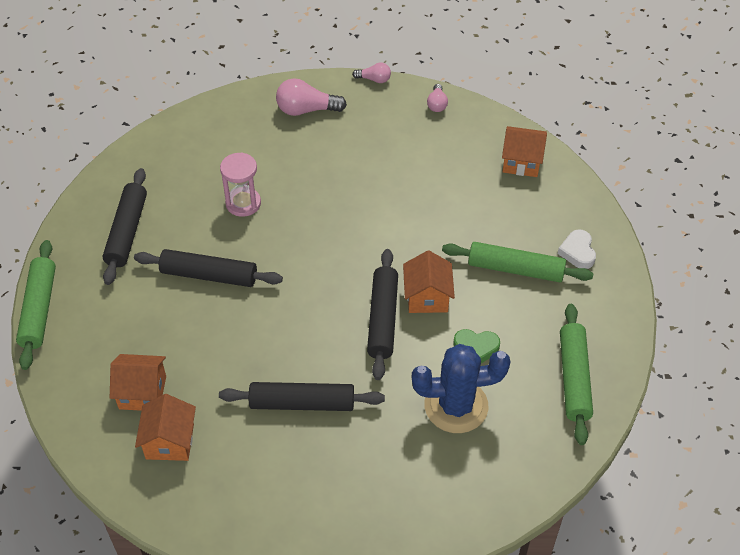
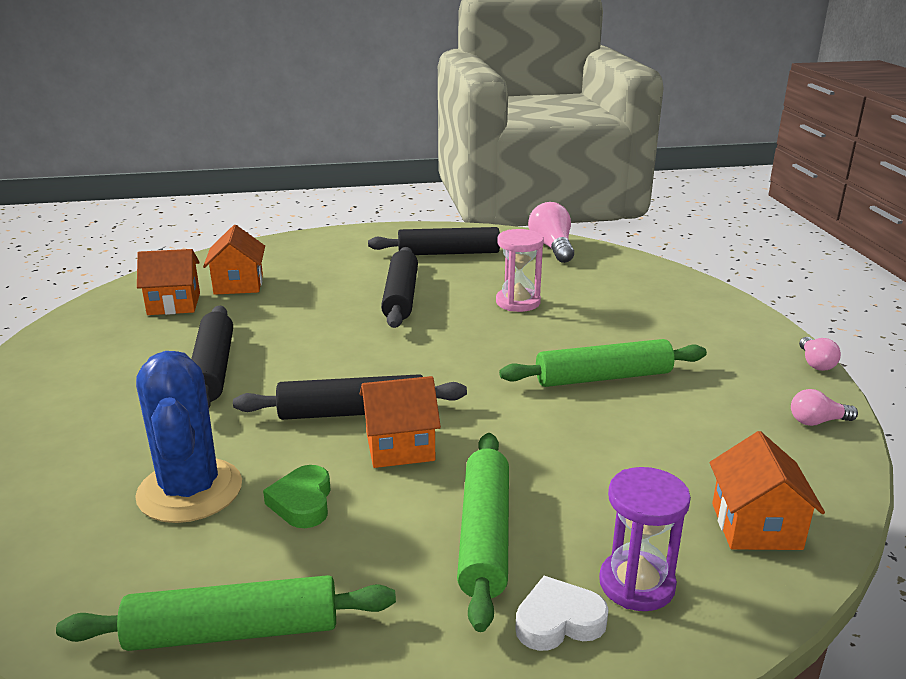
camera: 80 degrees right, 25 degrees down
green rolling pin [16,240,56,370] -> green rolling pin moved to [499,339,707,387]
pink light bulb [276,78,347,116] -> pink light bulb moved to [528,202,574,263]
none -> purple hourglass [599,467,691,611]

